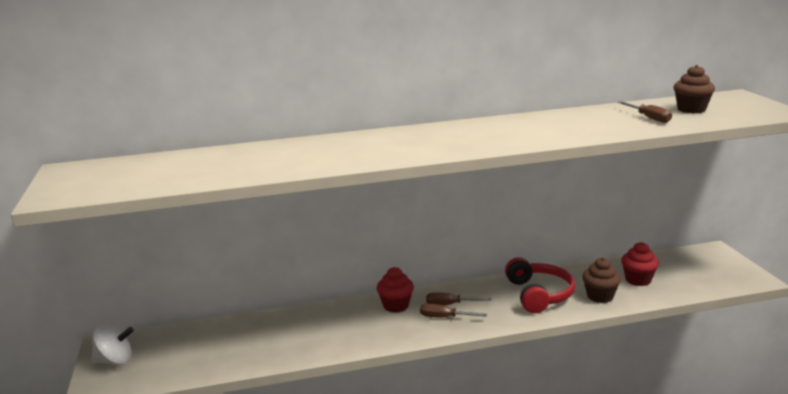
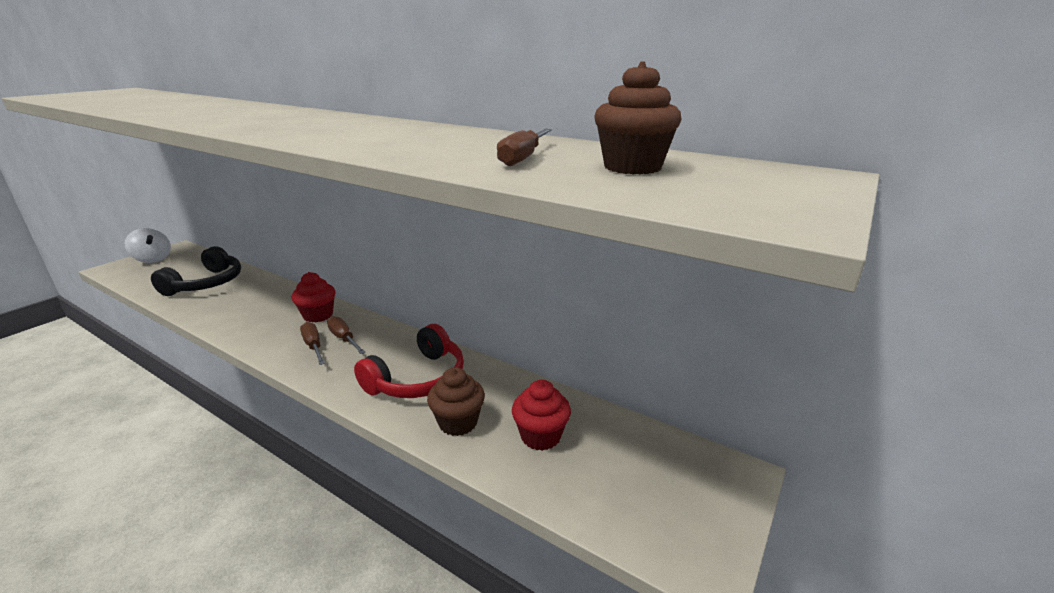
camera: 45 degrees right, 5 degrees up
none -> black headphones [151,246,241,296]

